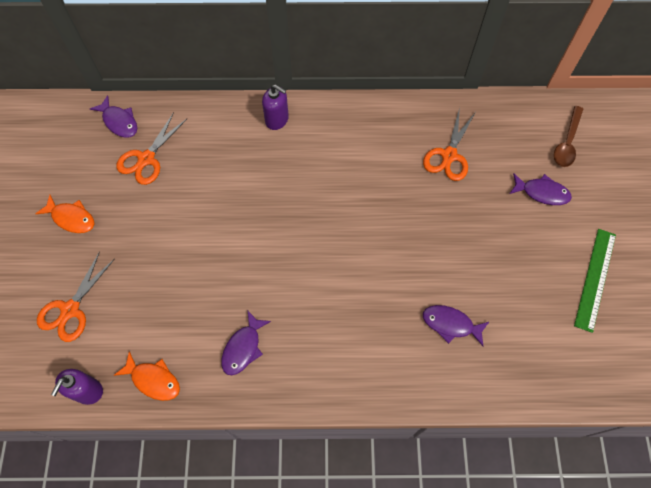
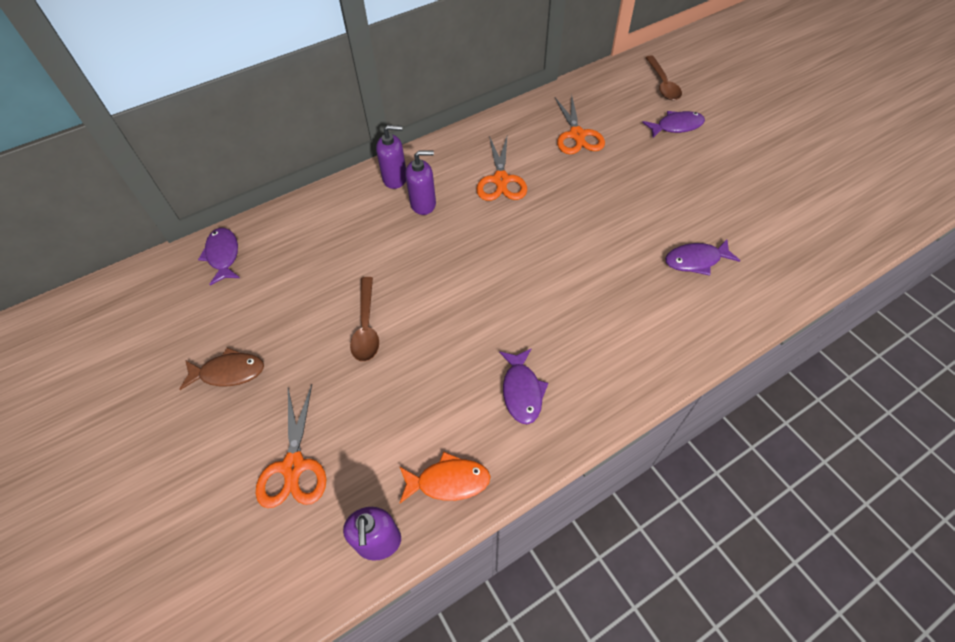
camera: 30 degrees left, 10 degrees down
orange fish [35,195,94,233] -> brown fish [180,348,264,390]
purple fish [90,95,137,138] -> purple fish turned 120 degrees counterclockwise [198,228,240,286]
orange scissors [116,112,187,185] -> orange scissors moved to [476,136,527,201]
green ruler [574,229,616,333] -> none
none -> brown spoon [350,277,379,362]
none -> purple soap dispenser [405,150,436,215]

